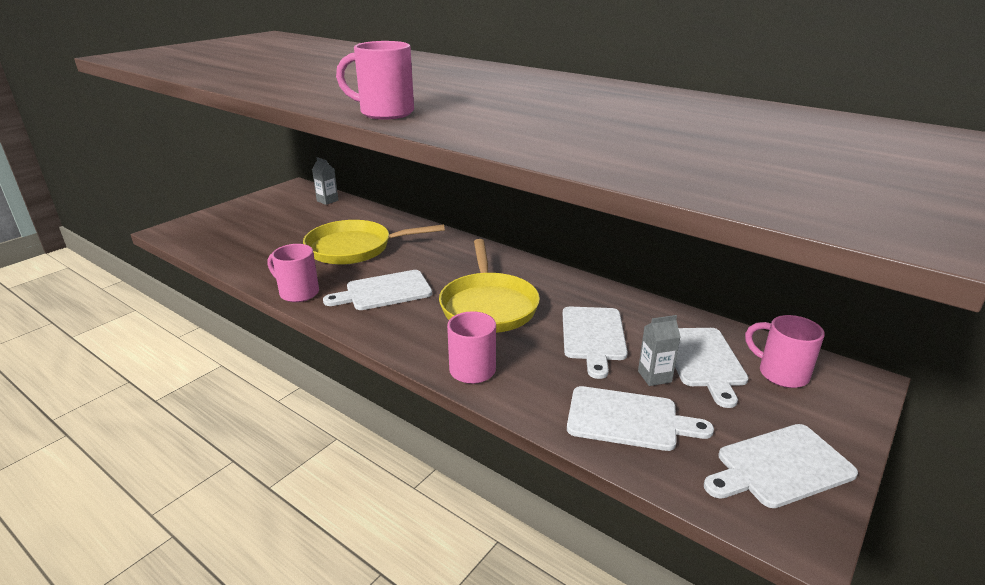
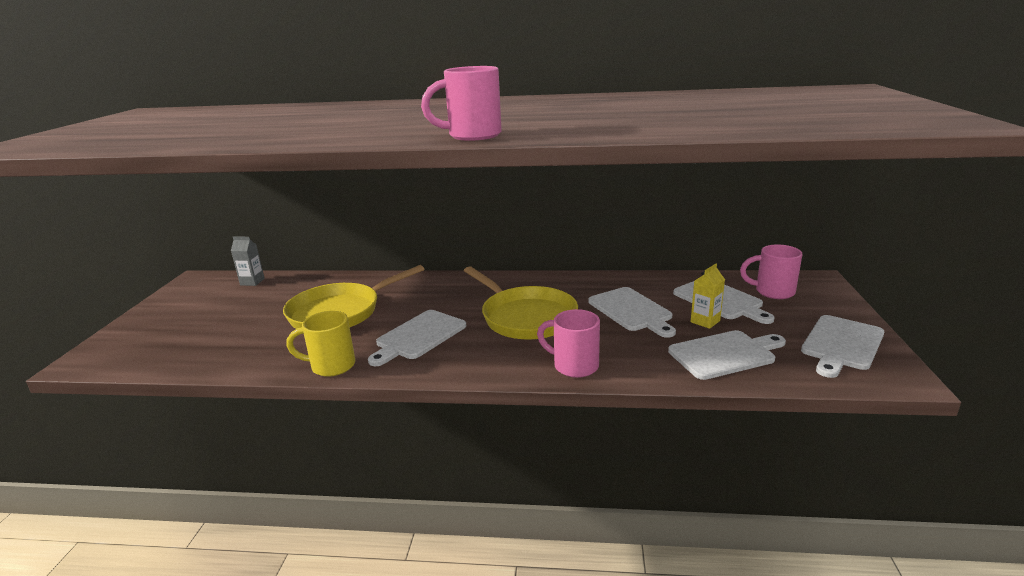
camera: 30 degrees left, 5 degrees down
pink mug [267,244,319,302] -> yellow mug [286,311,355,377]
grey carton [638,315,680,386] -> yellow carton [691,264,725,329]

